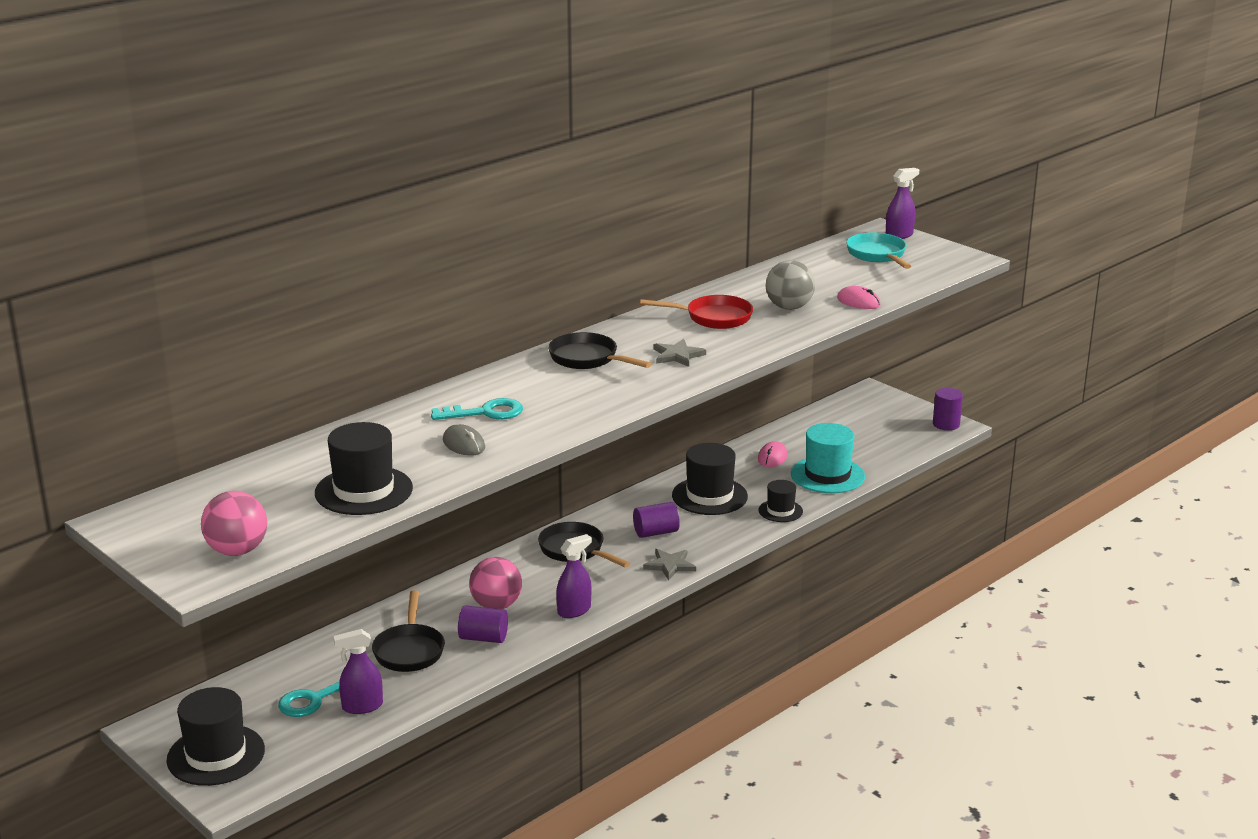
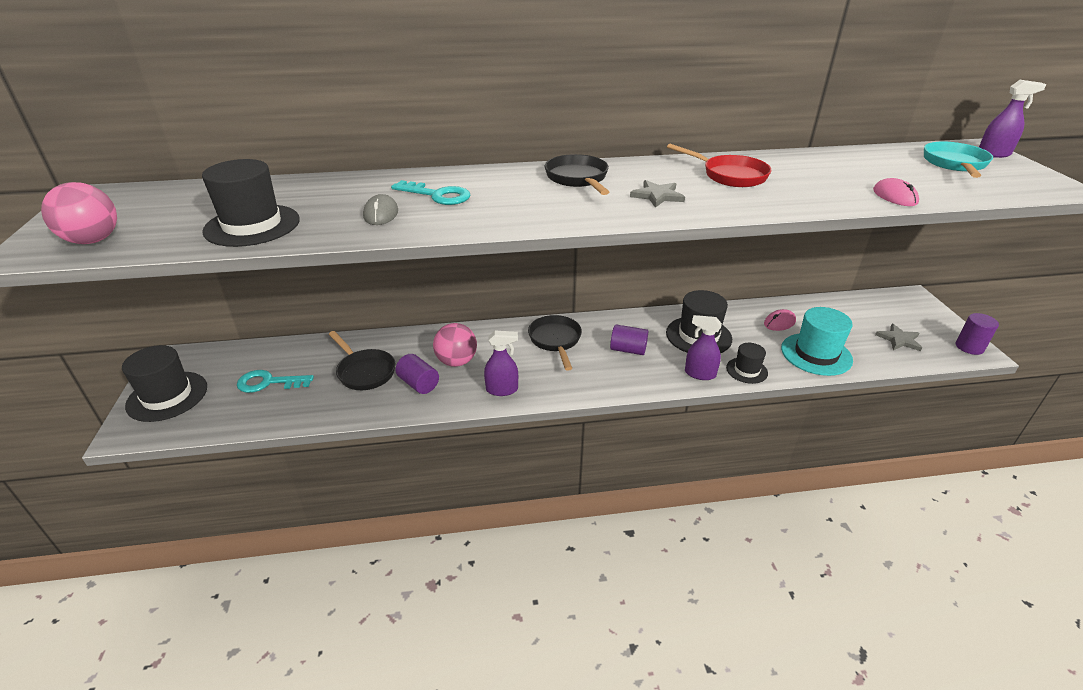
camera: 35 degrees right, 10 degrees up
purple spray bottle [333,629,383,714] -> purple spray bottle moved to [685,315,722,380]
black pan [372,590,445,672] -> black pan turned 75 degrees counterclockwise [329,331,395,390]
grey star [643,549,696,580] -> grey star moved to [875,324,922,351]
grey ball [766,260,815,310] -> none

